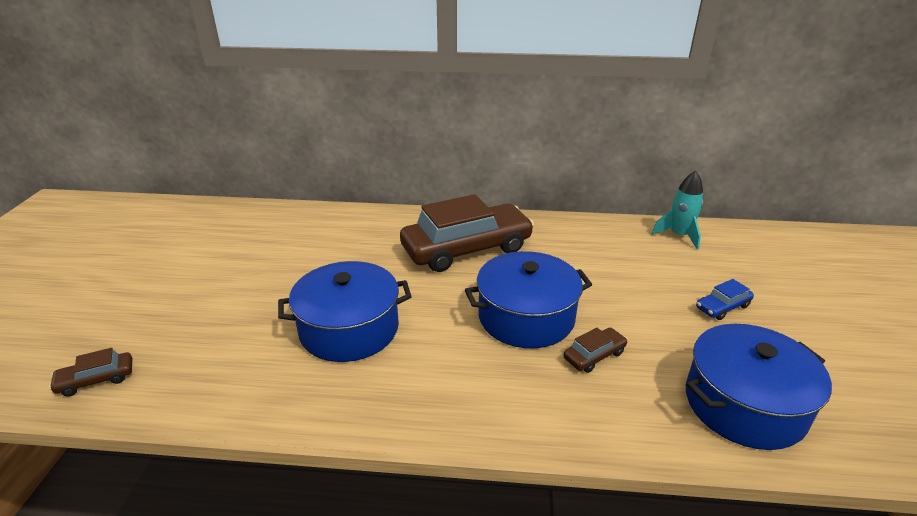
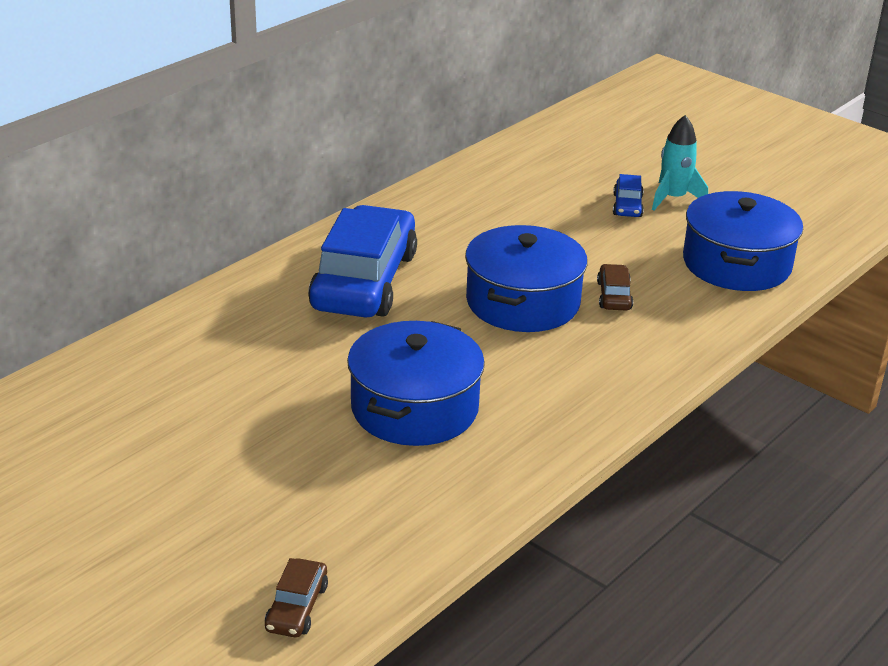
camera: 55 degrees left, 0 degrees up
brown car [400,194,534,272] -> blue car [308,205,417,318]
turquoise rocket [652,171,703,250] -> turquoise rocket moved to [652,115,708,210]

